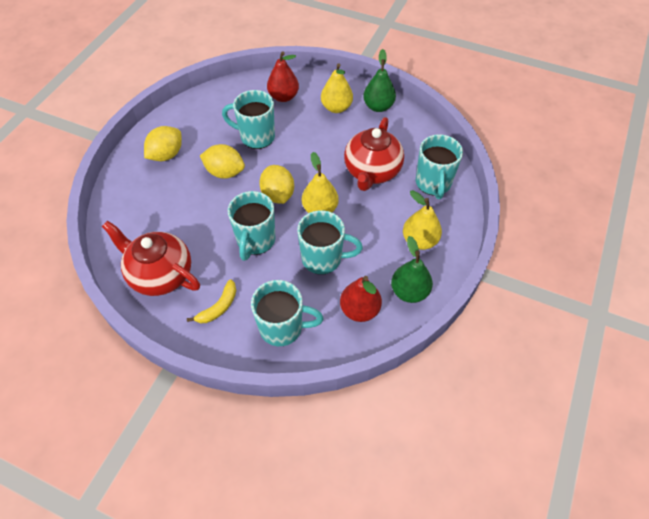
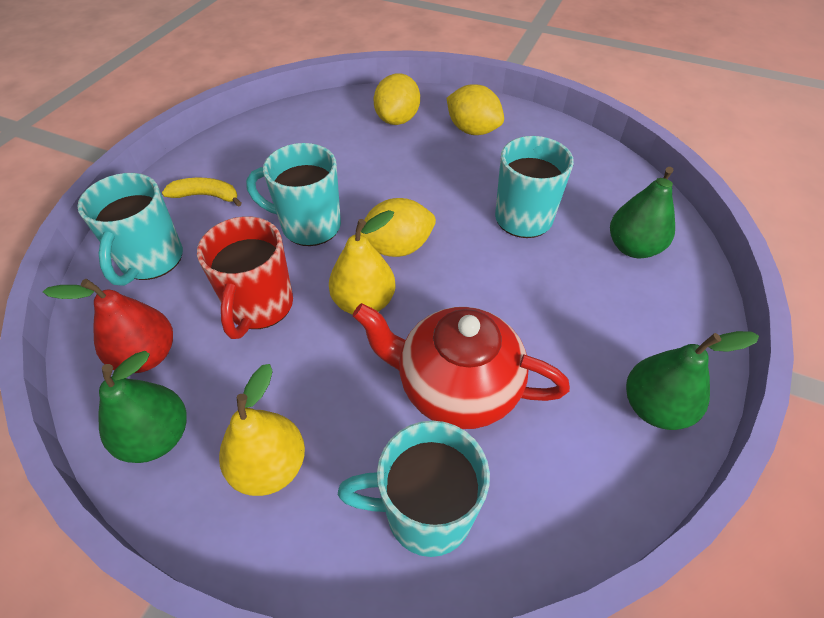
camera: 90 degrees right, 5 degrees down
red teapot [102,221,200,296] -> none
yellow banana [187,279,236,323] -> yellow banana turned 150 degrees clockwise [162,178,242,207]
yellow lemon [200,144,245,179] -> yellow lemon moved to [374,73,420,125]
red pear [267,51,299,102] -> green pear [610,167,675,258]
turquoise mug [297,210,363,275] -> red mug [197,216,293,339]
yellow pear [321,63,353,113] -> none

